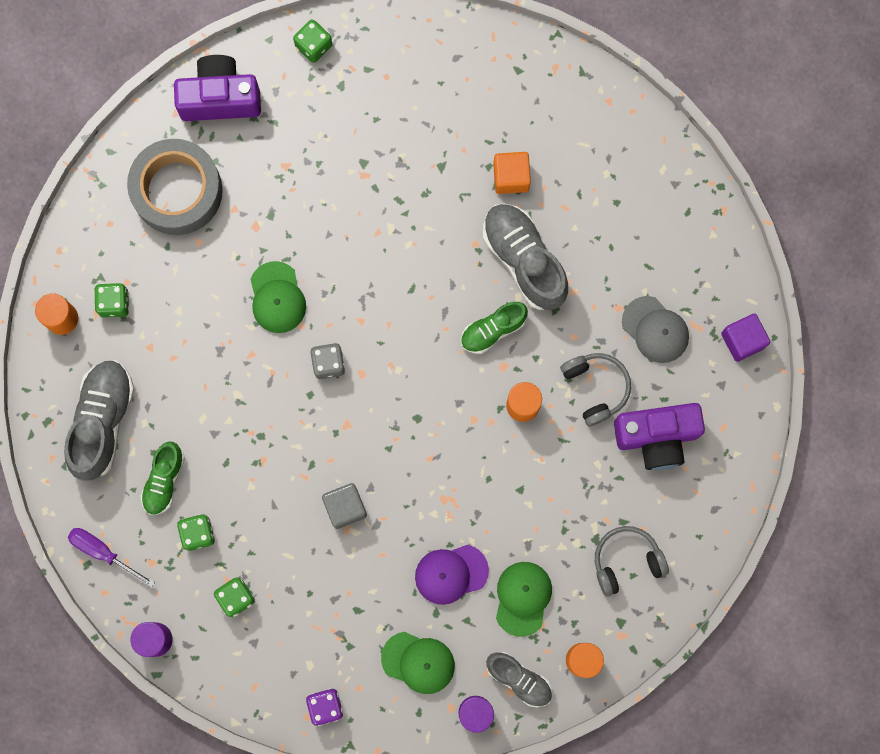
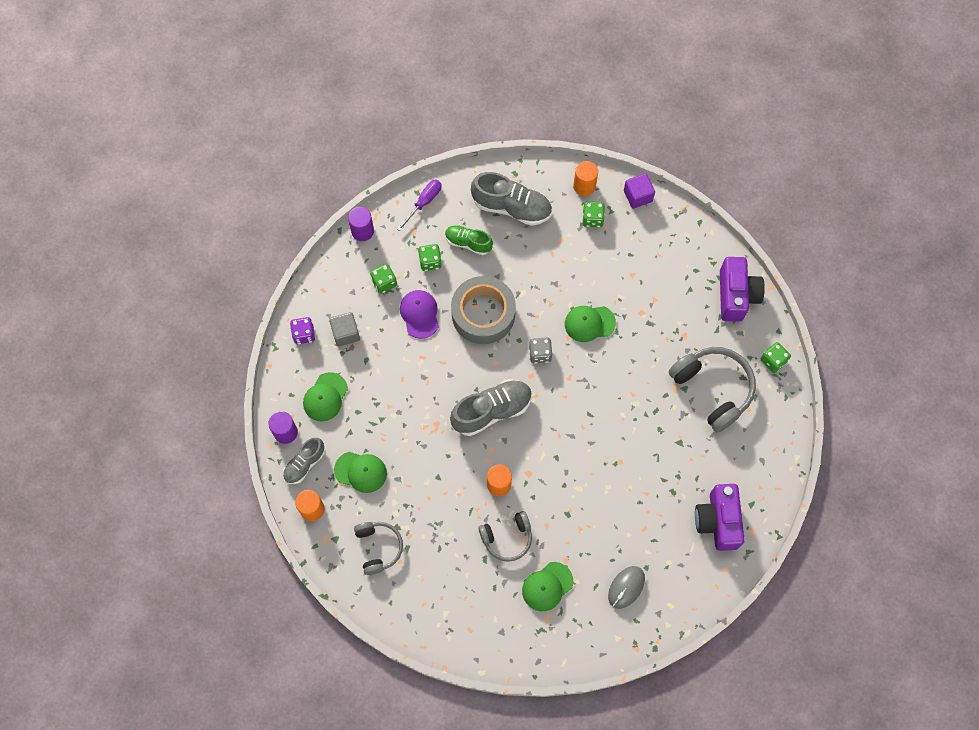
camera: 95 degrees right, 10 degrees down
grey tape [127,139,223,235] -> grey tape moved to [451,276,516,344]
grey cube [322,483,367,529] -> grey cube moved to [329,312,360,347]
purple cap [415,545,489,605] -> purple cap moved to [400,290,439,339]
green shoe [461,302,528,354] -> none
grey shoe [483,203,568,310] -> grey shoe moved to [450,379,532,436]
orange cube [493,152,531,194] -> none
purple camera [614,403,705,470] -> purple camera moved to [695,484,745,551]
grey cap [622,296,689,363] -> green cap [522,562,573,611]
purple cube [721,313,770,362] -> purple cube moved to [624,173,655,209]
none -> grey mouse [608,566,645,609]
none -> grey headphones [669,347,756,433]

